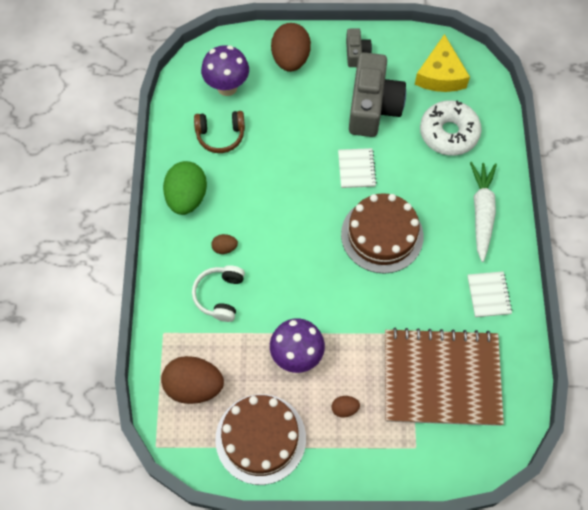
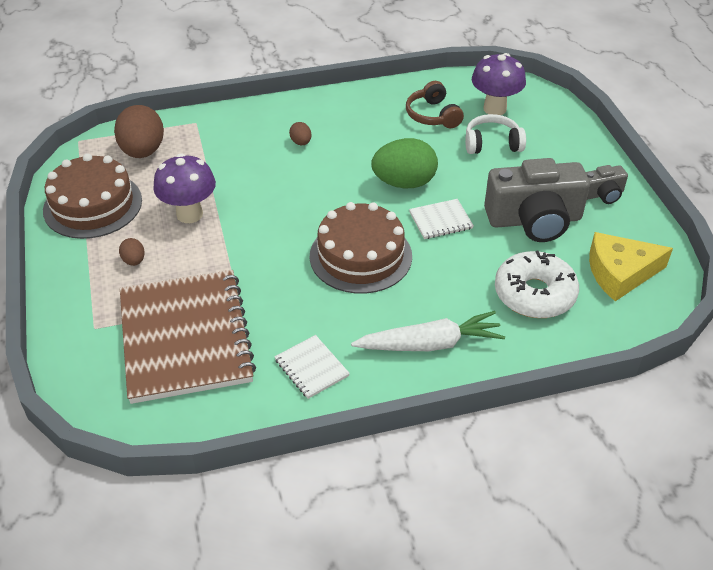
camera: 75 degrees right, 20 degrees down
green egg [163,161,207,215] -> green egg moved to [371,138,438,188]
white headphones [192,265,245,322] -> white headphones moved to [465,114,526,154]
brown egg [271,23,311,72] -> none
white notebook [467,271,512,317] -> white notebook turned 75 degrees clockwise [274,335,350,399]

